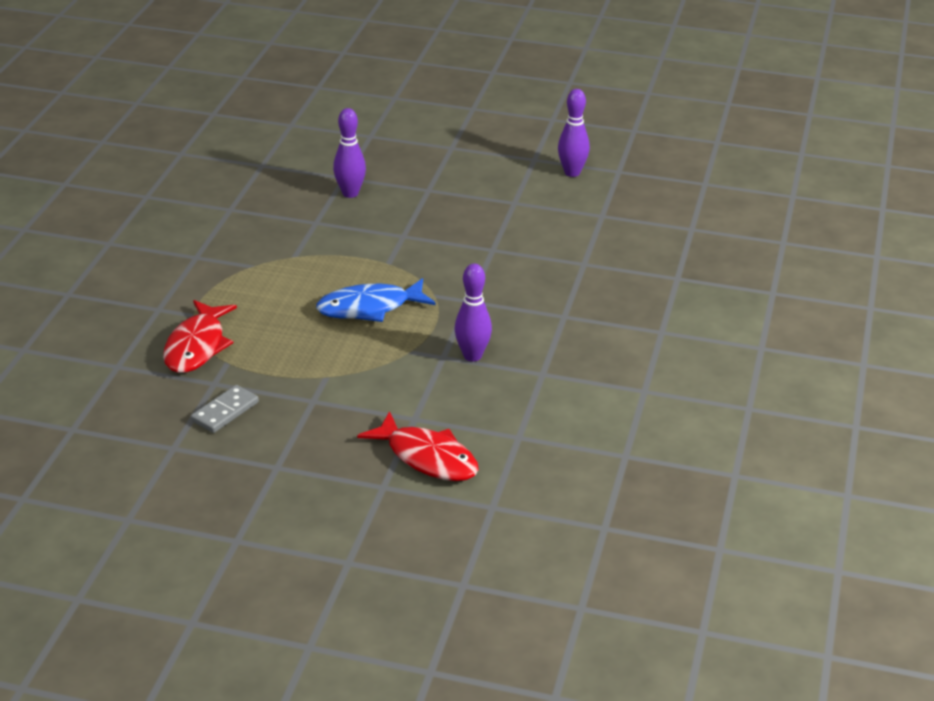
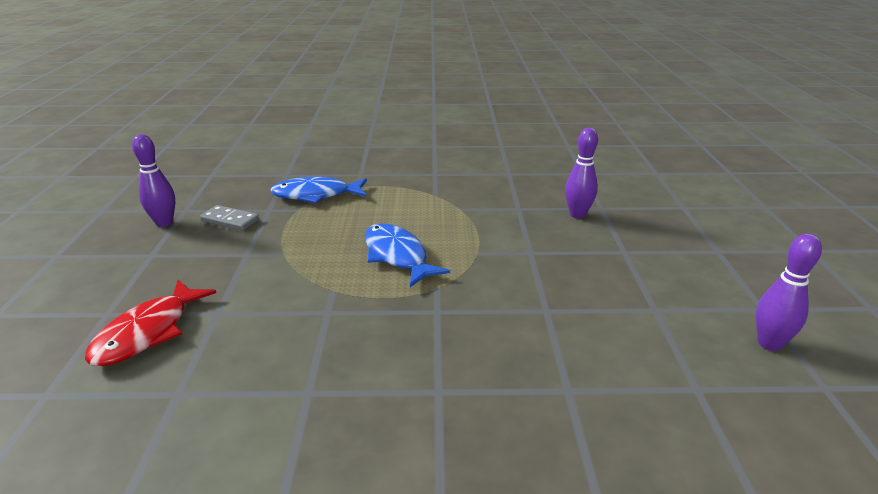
camera: 75 degrees right, 5 degrees down
red fish [163,300,237,373] -> blue fish [270,177,367,204]
purple bowling pin [454,263,492,362] -> purple bowling pin moved to [132,134,175,227]

